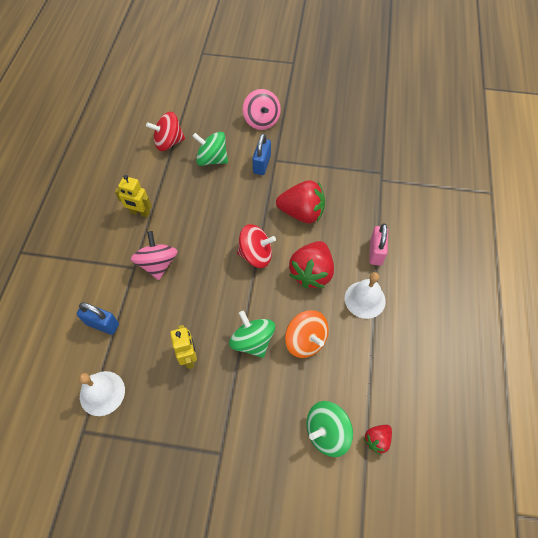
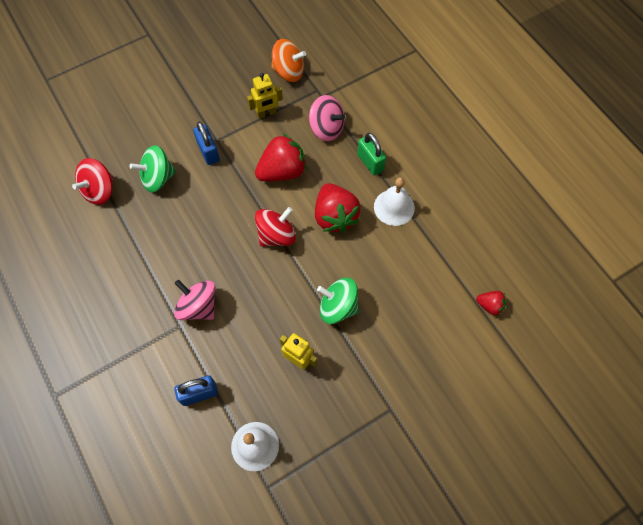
camera: 40 degrees left, 5 degrees up
yellow robot [115,175,152,217] -> yellow robot moved to [247,73,283,119]
pink spinning top [243,89,281,130] -> pink spinning top moved to [309,95,345,141]
orange spinning top [285,310,329,358] -> orange spinning top moved to [271,39,306,82]
green spinning top [306,401,353,457] -> none
red strawberry [364,425,392,455] -> red strawberry turned 75 degrees counterclockwise [476,291,506,315]
pink padlock [369,224,388,266] -> green padlock [357,133,386,175]

